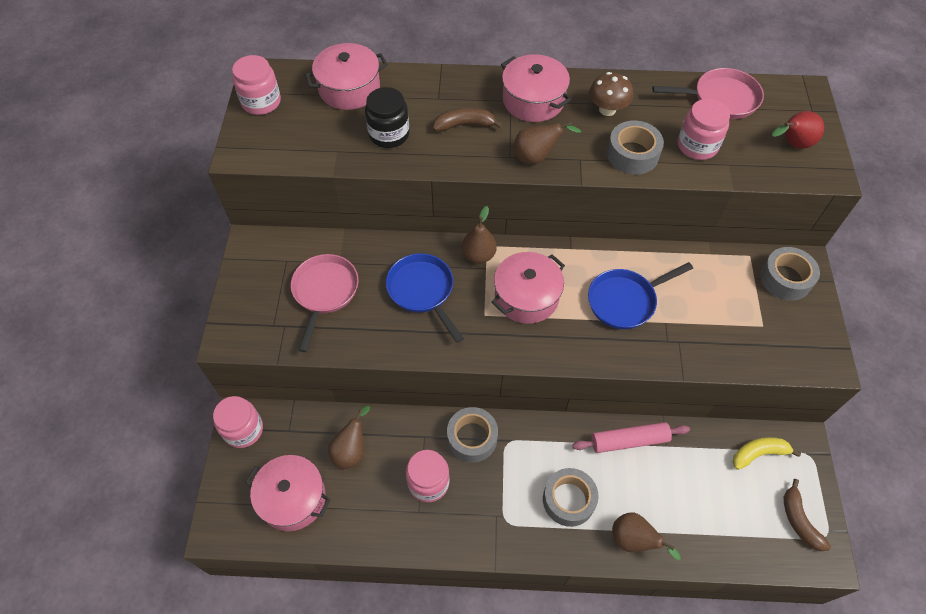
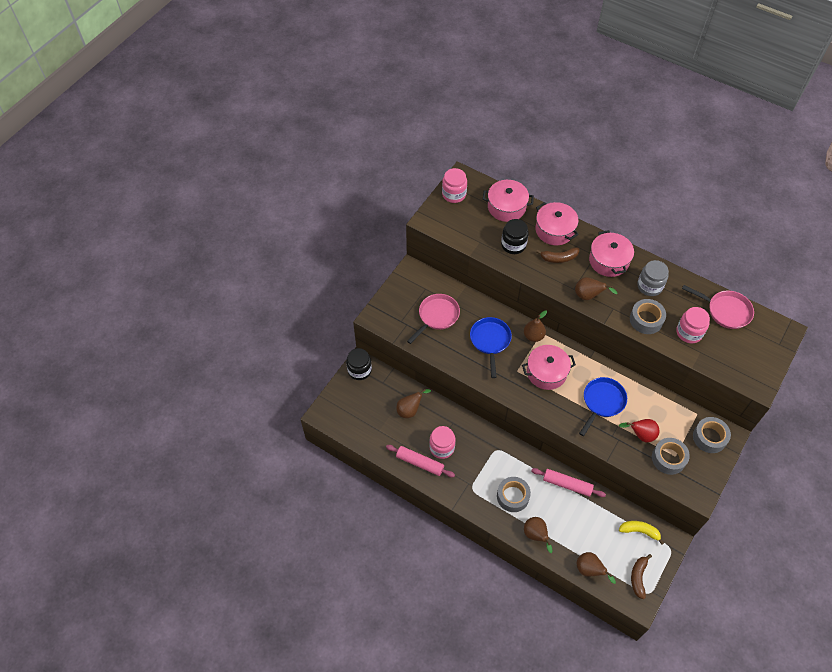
camera: 30 degrees right, 0 degrees up
pink jar [213,396,263,448] -> black jar [346,348,372,380]
pink pot [245,455,331,531] -> pink pot moved to [536,202,579,245]
brown banana [433,108,503,132] -> brown banana turned 150 degrees clockwise [536,247,579,263]
grey tape [447,407,498,463] -> grey tape moved to [652,438,690,475]
blue pan [588,262,693,329] -> blue pan turned 120 degrees clockwise [579,377,627,436]
brown mushroom [589,72,633,116] -> grey jar [637,260,669,296]
red pear [772,111,824,149] -> red pear moved to [619,419,659,442]
none -> pink rolling pin [386,445,455,477]
none -> brown pear [577,552,616,584]

